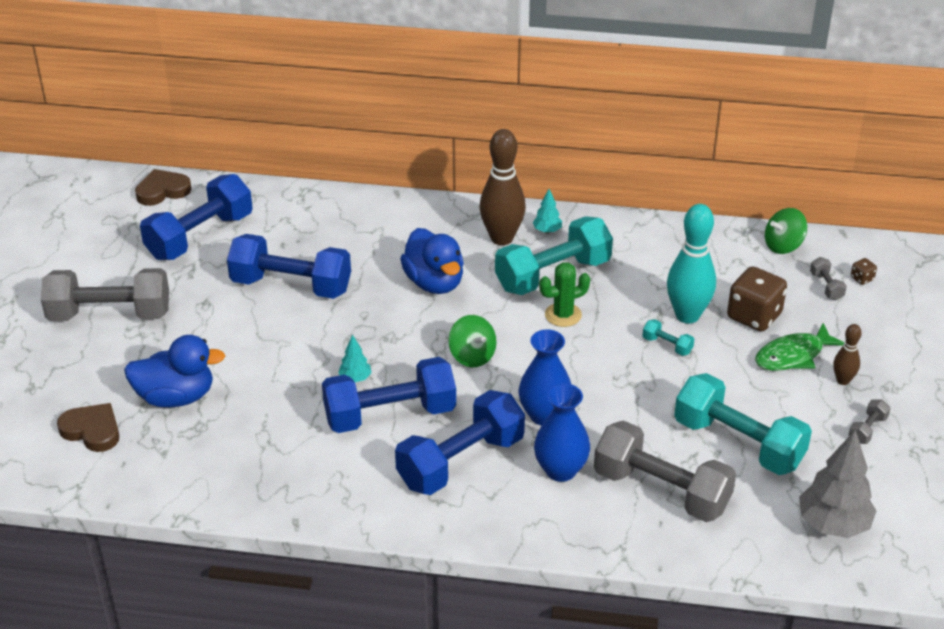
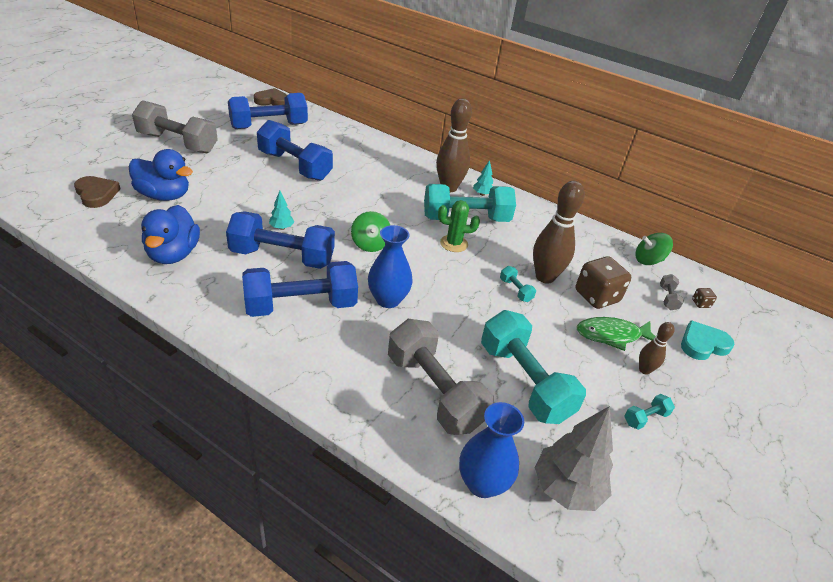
camera: 20 degrees right, 0 degrees up
blue duck [400,228,464,294] -> blue duck moved to [141,205,200,264]
blue vase [534,383,590,482] -> blue vase moved to [459,402,524,498]
turquoise bowling pin [667,204,716,324] -> brown bowling pin [533,181,585,284]
grey dumbbell [849,399,891,444] -> turquoise dumbbell [624,394,675,430]
none -> turquoise heart [681,320,735,360]

